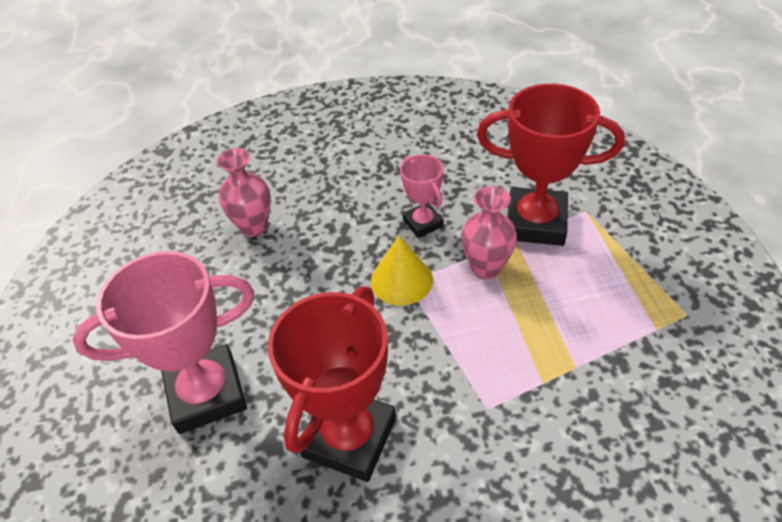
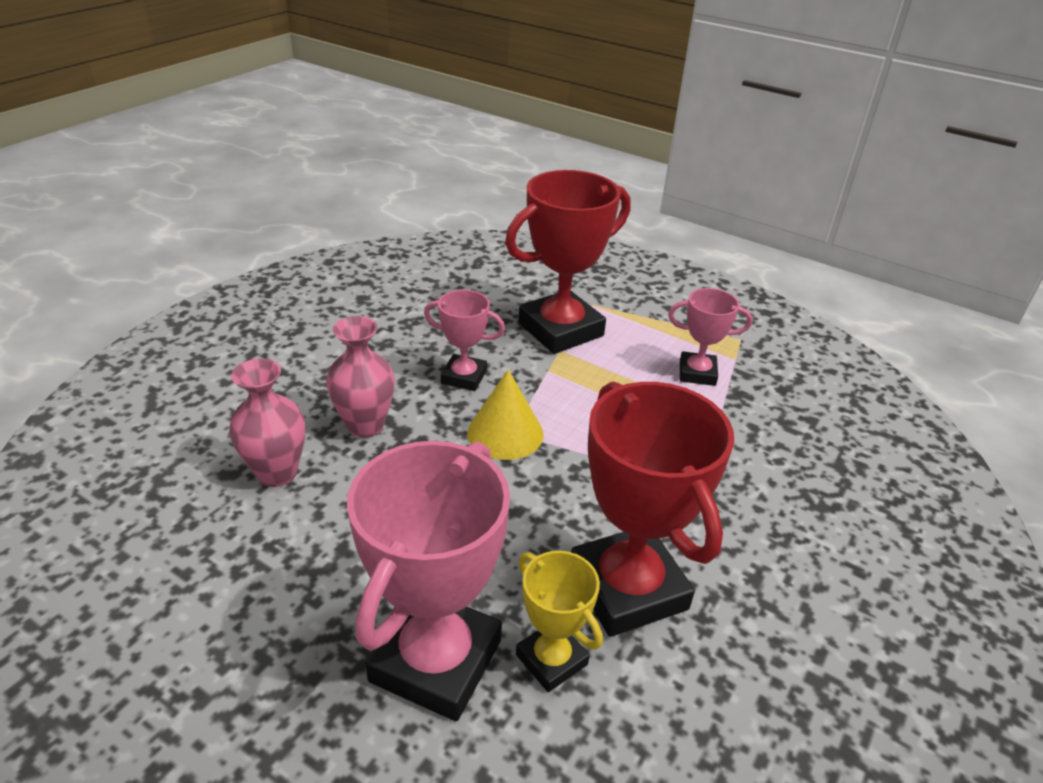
camera: 50 degrees left, 10 degrees down
pink vase [461,186,517,279] -> pink vase moved to [326,316,395,438]
none -> yellow trophy [516,551,603,692]
none -> pink trophy [668,288,753,386]

